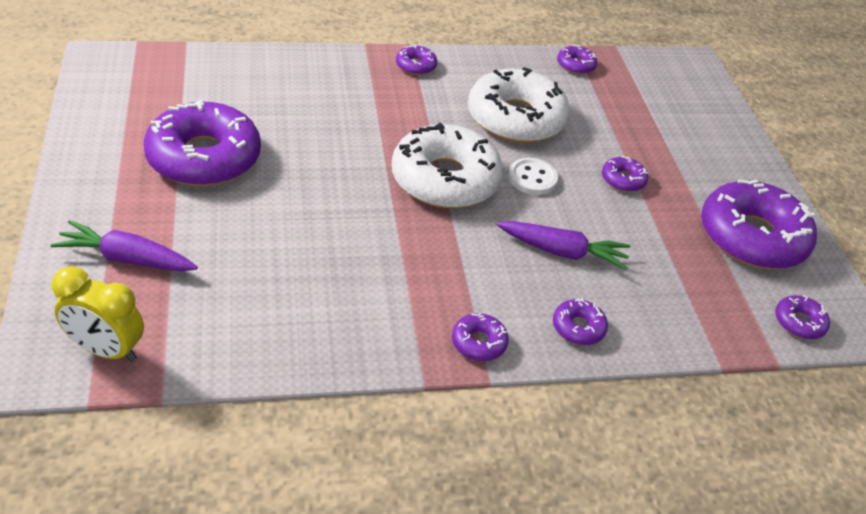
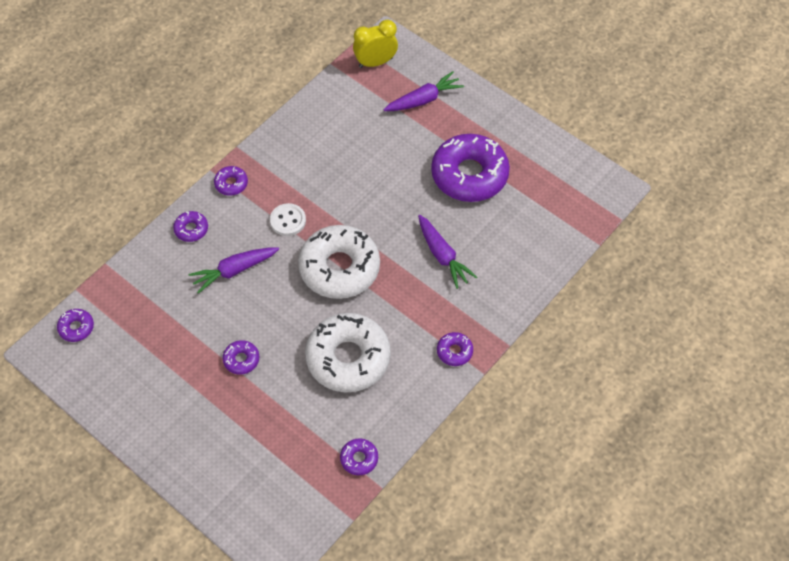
camera: 145 degrees right, 15 degrees up
white button [508,158,558,195] -> white button moved to [270,203,306,236]
purple donut [701,179,817,269] -> none
none -> purple carrot [418,215,477,289]

